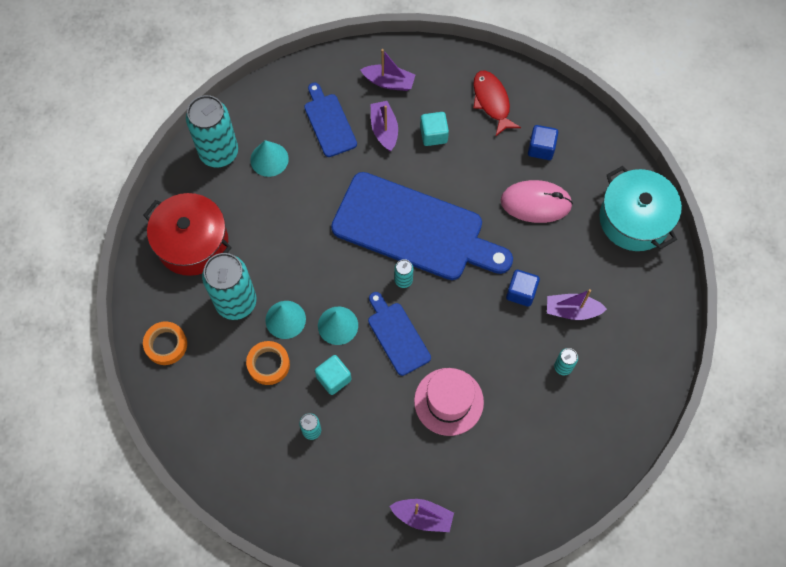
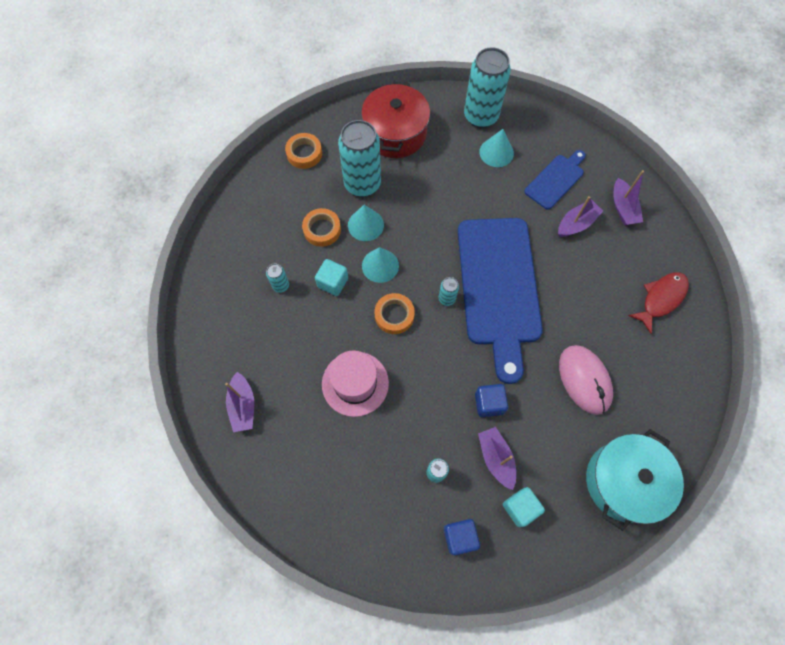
camera: 65 degrees right, 0 degrees up
blue cutting board [368,292,431,376] -> orange tape [375,293,415,334]
turquoise cube [420,112,449,146] -> turquoise cube moved to [503,487,545,527]
blue cube [528,125,558,160] -> blue cube moved to [444,519,480,555]

